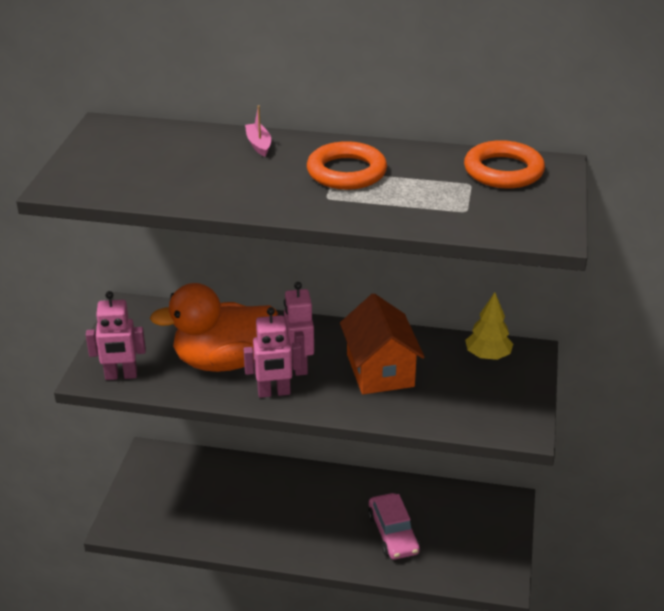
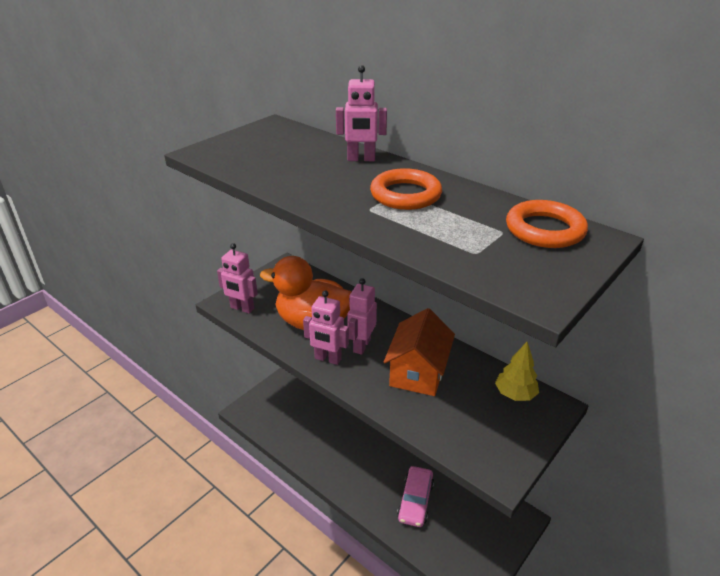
camera: 30 degrees right, 0 degrees up
pink boat [245,106,271,157] -> pink robot [336,65,387,161]

